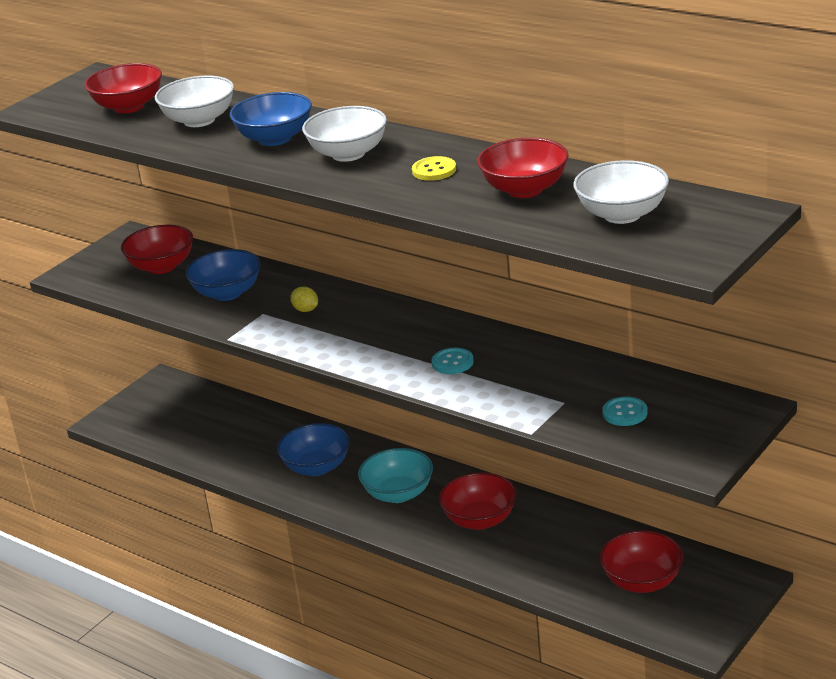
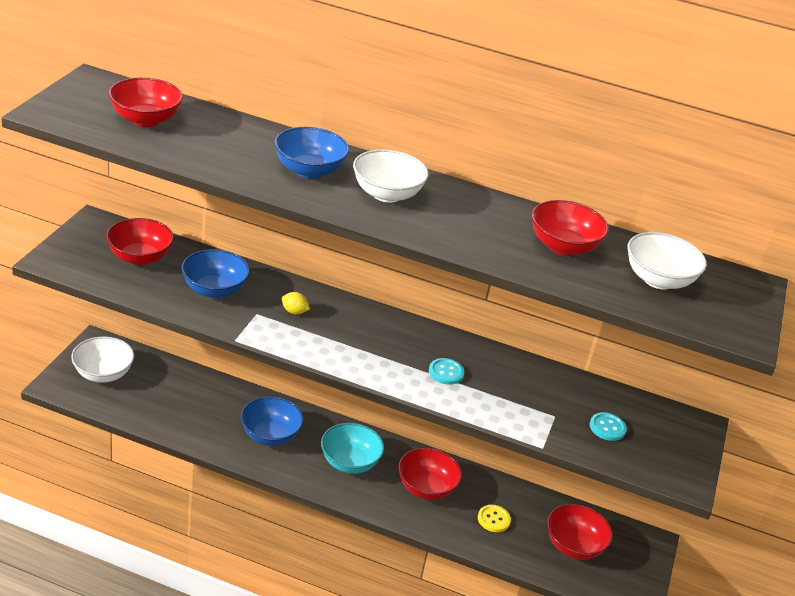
camera: 25 degrees left, 5 degrees up
white bowl [155,75,234,127] -> white bowl moved to [71,337,134,383]
yellow button [412,156,456,181] -> yellow button moved to [478,505,511,532]

